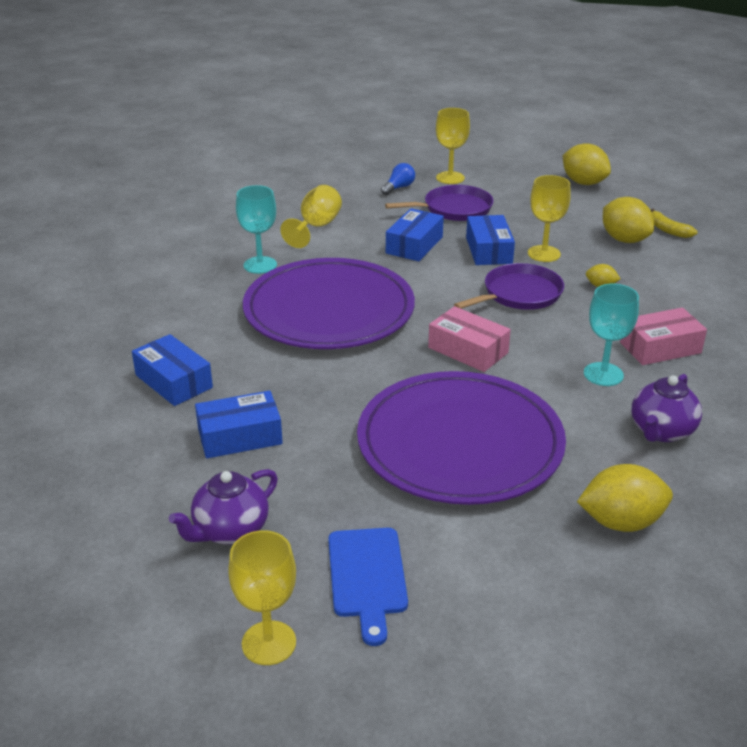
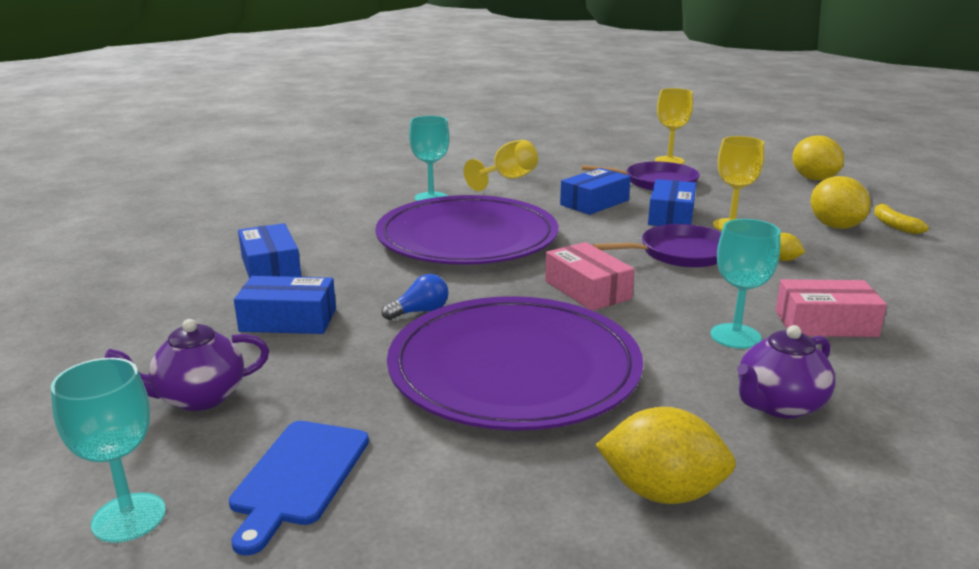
camera: 20 degrees right, 10 degrees down
yellow goblet [228,530,296,665] -> turquoise goblet [51,358,166,543]
blue light bulb [381,163,415,195] -> blue light bulb moved to [381,274,449,320]

